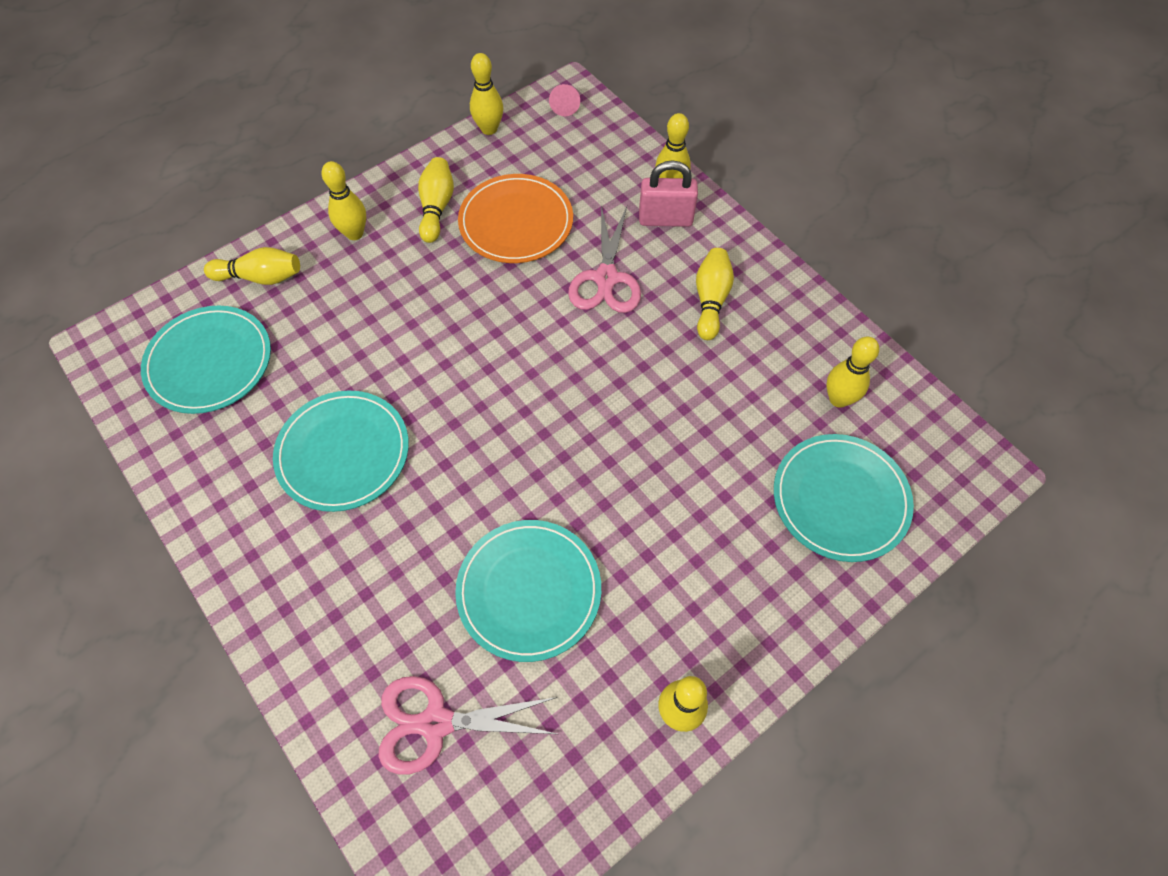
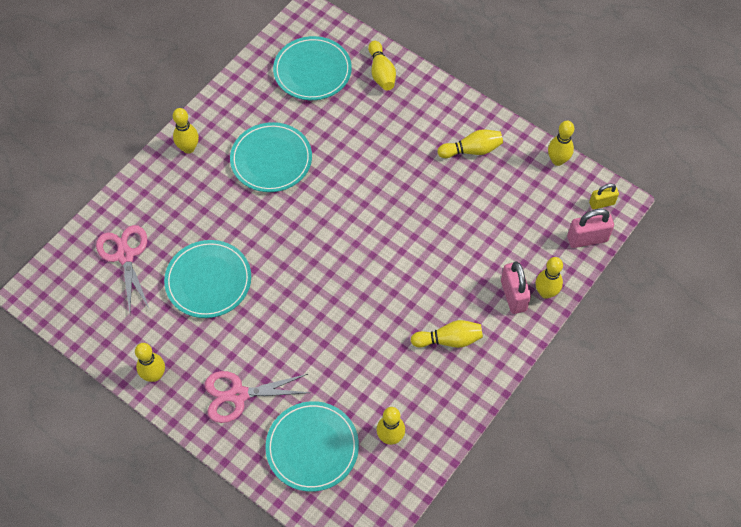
camera: 75 degrees right, 0 degrees up
yellow bowling pin [321,161,366,240] -> yellow bowling pin moved to [173,108,199,154]
orange plate [458,174,573,263] -> none
pink cone [549,84,580,116] -> yellow padlock [589,184,619,210]
pink scissors [568,206,641,313] -> pink scissors moved to [205,371,310,423]
none -> pink padlock [567,209,614,248]

